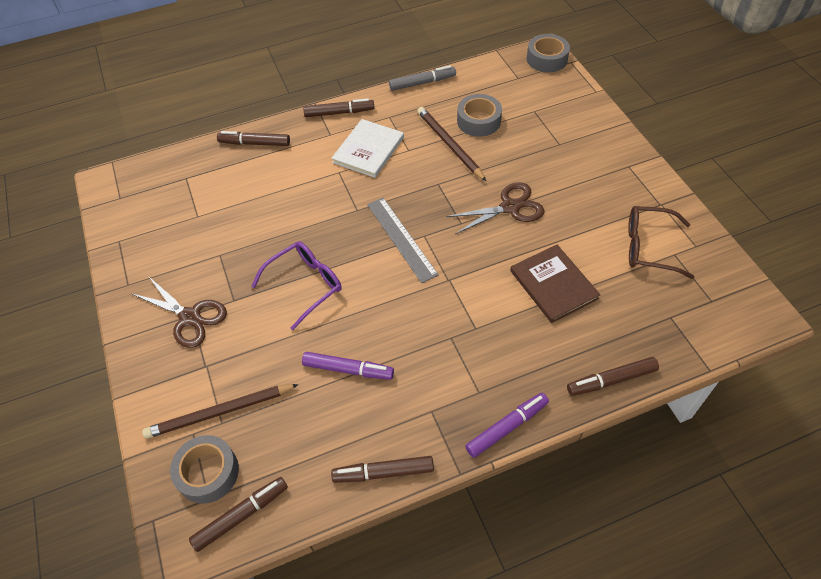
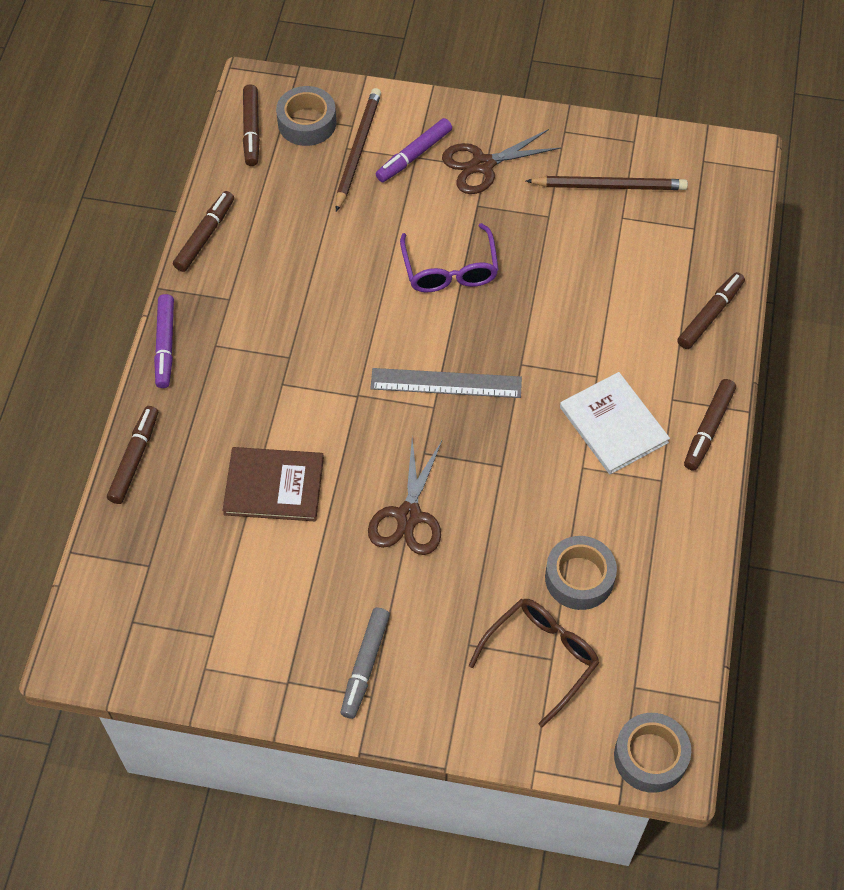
camera: 120 degrees right, 5 degrees up
purple marker [302,352,394,380] -> purple marker moved to [376,118,452,182]
grey marker [389,65,456,91] -> grey marker moved to [341,608,390,719]
brown pencil [417,107,486,181] -> brown pencil moved to [526,176,688,190]
brown glasses [628,206,694,279] -> brown glasses moved to [469,599,599,728]

